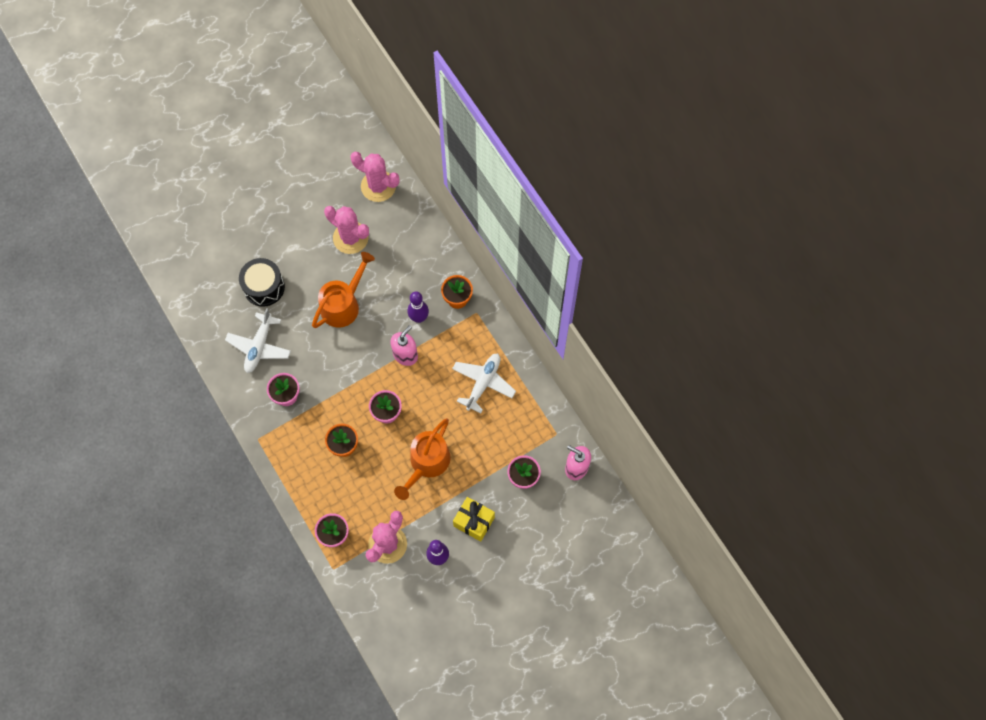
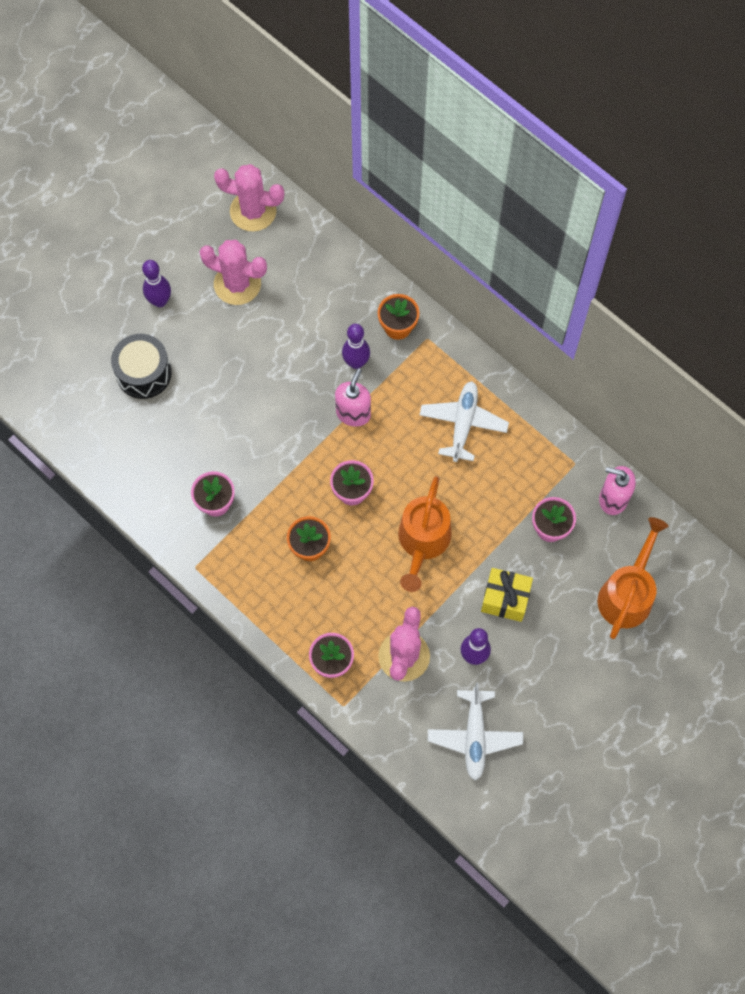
camera: 15 degrees left, 0 degrees up
white plane [225,308,291,373] -> white plane moved to [428,683,523,780]
orange watering can [312,252,375,328] -> orange watering can moved to [598,517,668,639]
none -> purple bowling pin [142,260,171,307]

